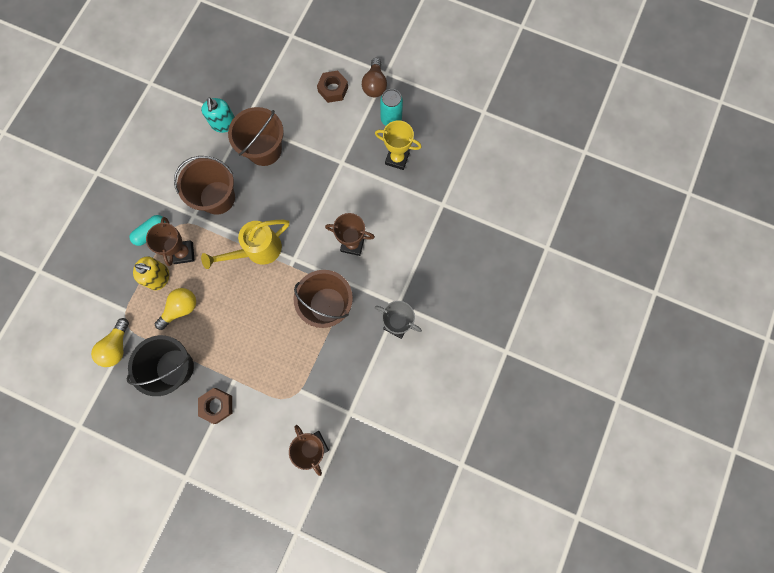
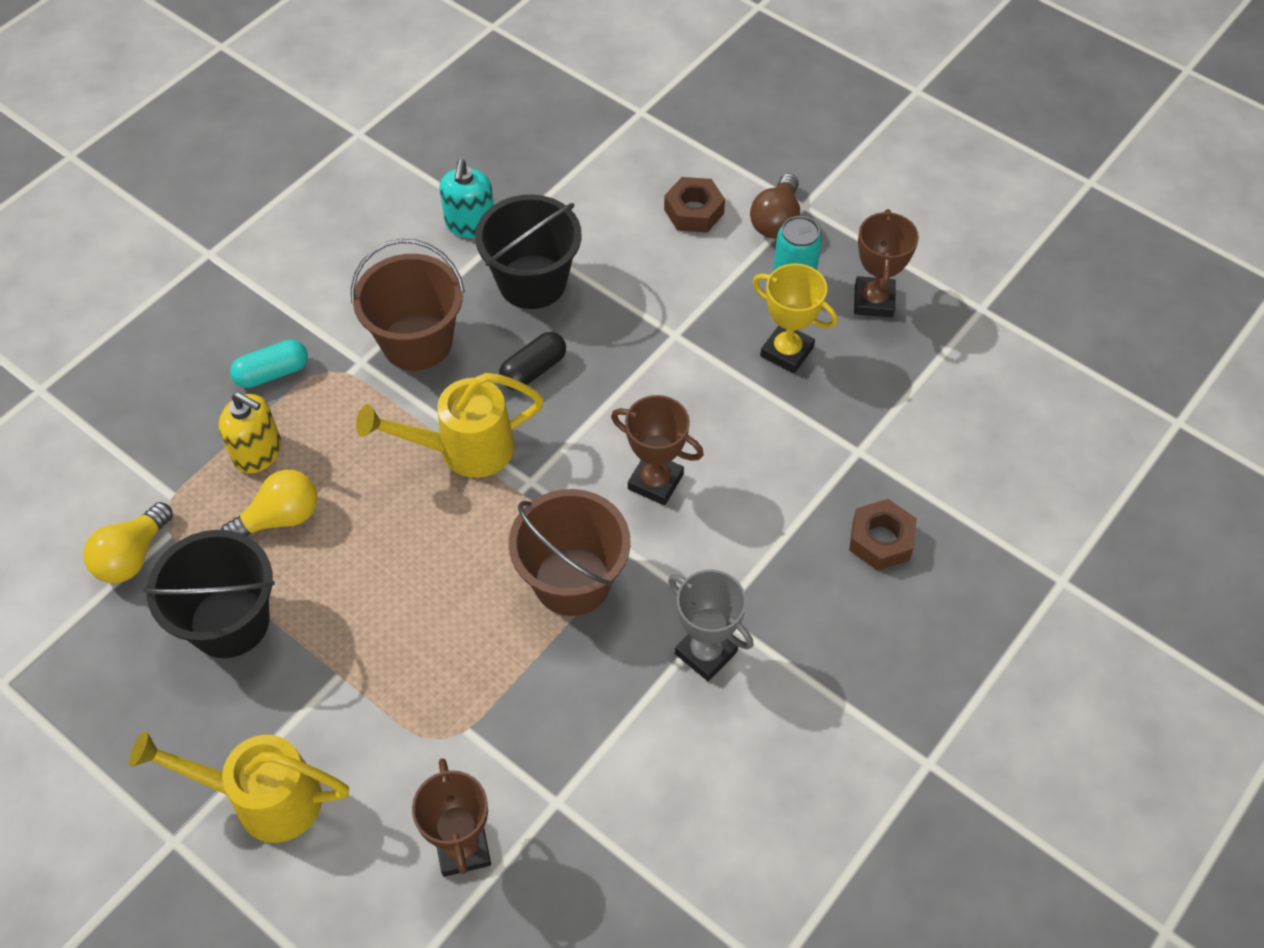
camera: 15 degrees right, 20 degrees down
brown trophy [146,217,195,266] -> brown trophy moved to [854,209,919,318]
brown nut [198,388,232,424] -> brown nut moved to [849,499,917,571]
brown bucket [228,107,284,166] -> black bucket [475,194,582,309]
none -> yellow watering can [129,731,349,843]
none -> black capsule [499,332,566,390]

